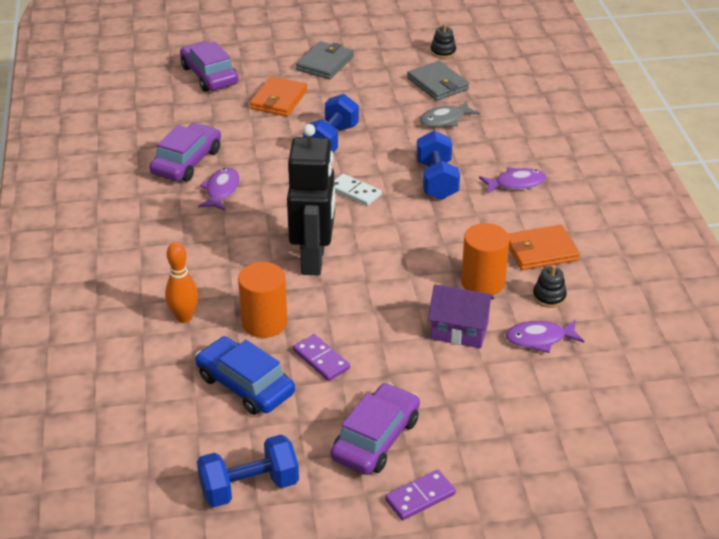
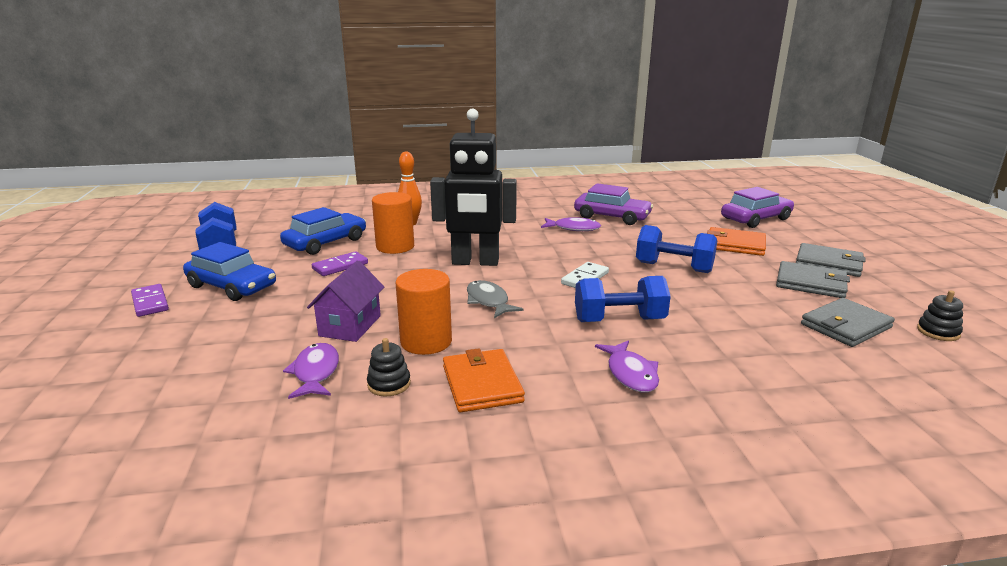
camera: 90 degrees right, 15 degrees down
purple car [330,383,420,475] -> blue car [183,242,276,301]
grey fish [419,101,480,127] -> grey fish moved to [467,280,523,318]
none -> grey wallet [776,261,850,298]

